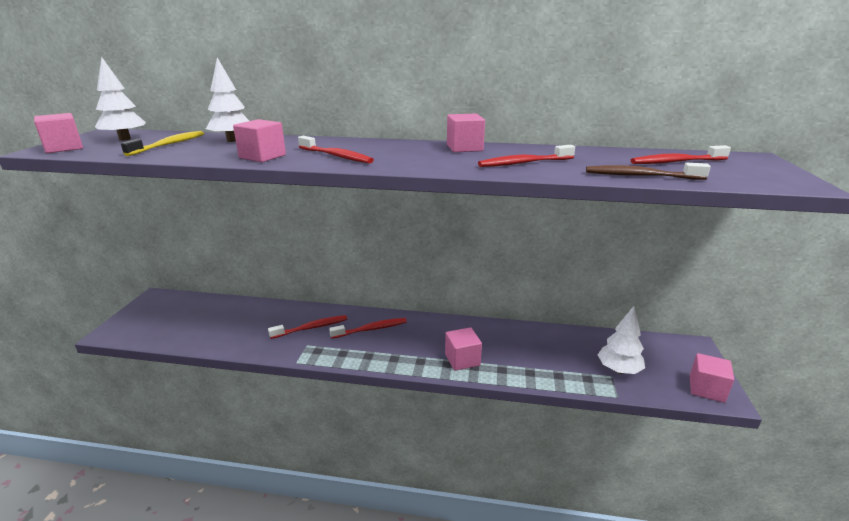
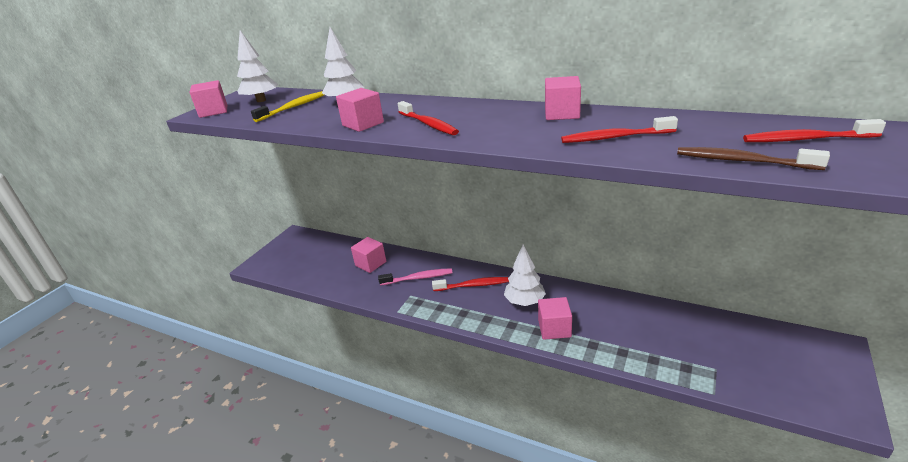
camera: 20 degrees right, 5 degrees up
red toothbrush [268,315,347,339] -> pink toothbrush [378,268,452,285]
white tree [598,306,645,374] -> white tree moved to [504,245,546,306]
pink cube [690,353,735,403] -> pink cube moved to [351,237,386,273]

